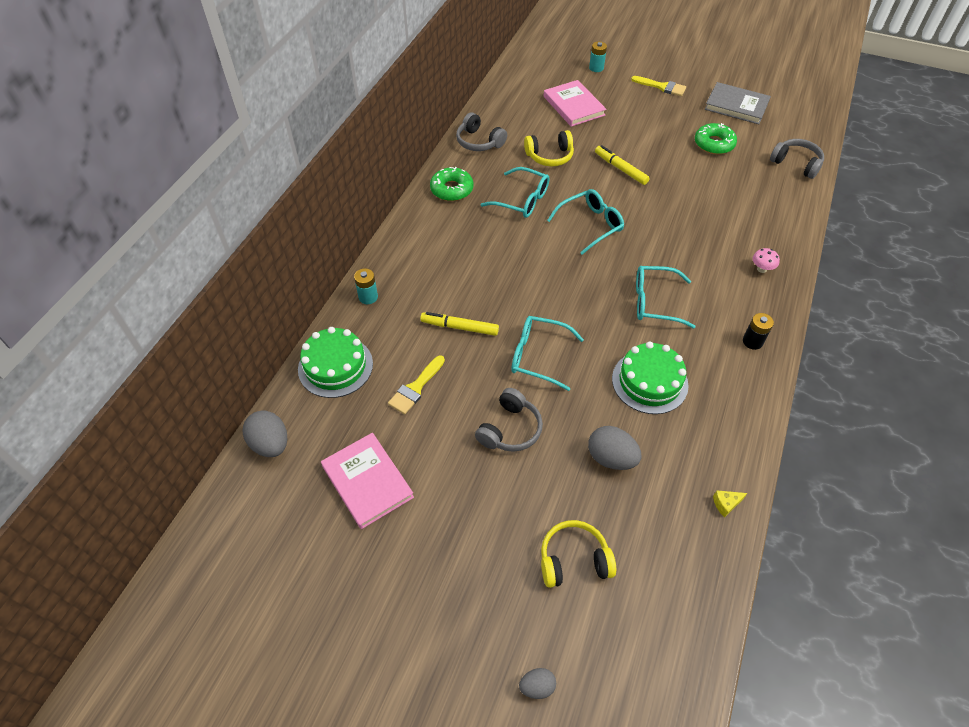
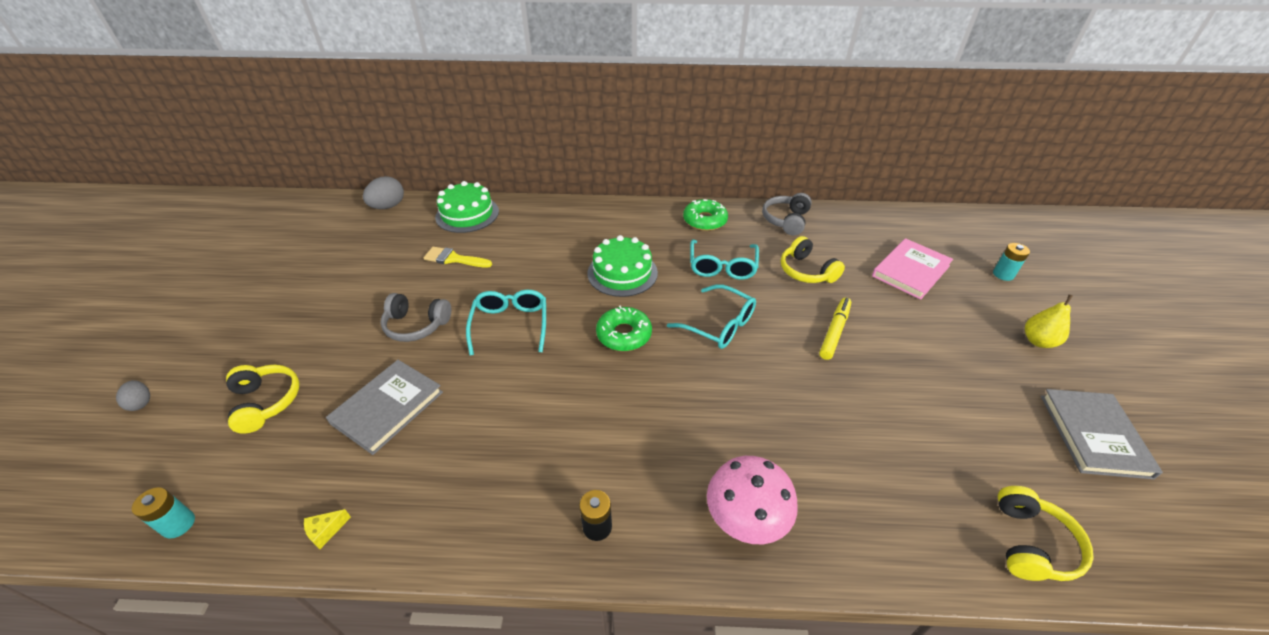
camera: 70 degrees right, 10 degrees down
pink book [321,433,414,529] -> none
turquoise battery [354,268,378,304] -> turquoise battery moved to [131,487,195,538]
yellow marker [420,312,499,336] -> none
grey egg [588,426,642,470] -> grey book [326,360,443,455]
green cake [612,341,689,414] -> green cake moved to [588,235,658,297]
yellow brush [631,76,686,96] -> yellow pear [1025,295,1073,348]
turquoise glasses [636,266,696,328] -> none
green donut [695,123,737,155] -> green donut moved to [596,306,652,351]
yellow cheese [713,490,747,518] -> yellow cheese turned 90 degrees counterclockwise [304,509,351,549]
pink mushroom [753,248,780,273] -> pink mushroom [707,456,798,544], size x2.13
grey headphones [770,139,824,179] -> yellow headphones [998,486,1094,581]

